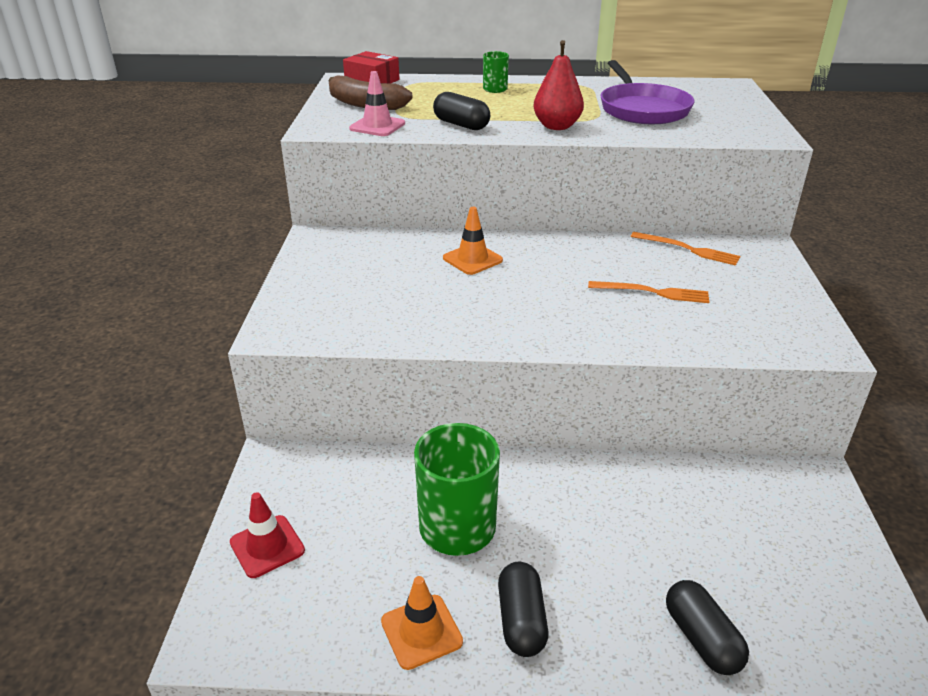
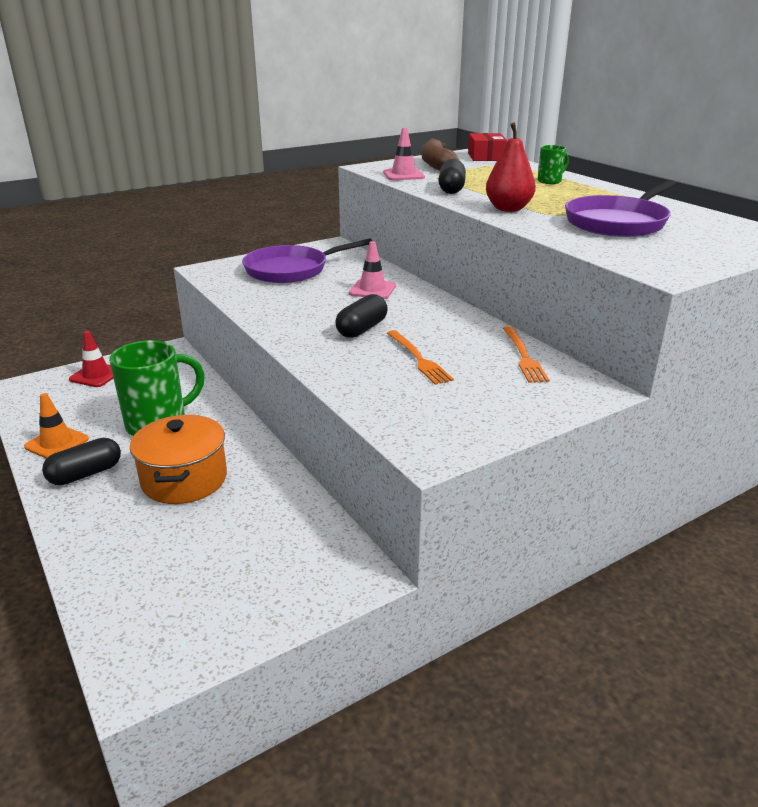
camera: 55 degrees right, 5 degrees down
orange traffic cone [443,207,503,275] -> pink traffic cone [349,241,396,299]
black capsule [666,580,749,675] -> black capsule moved to [335,294,388,338]
none -> orange pot [130,415,227,504]
none -> purple pan [242,238,372,283]

